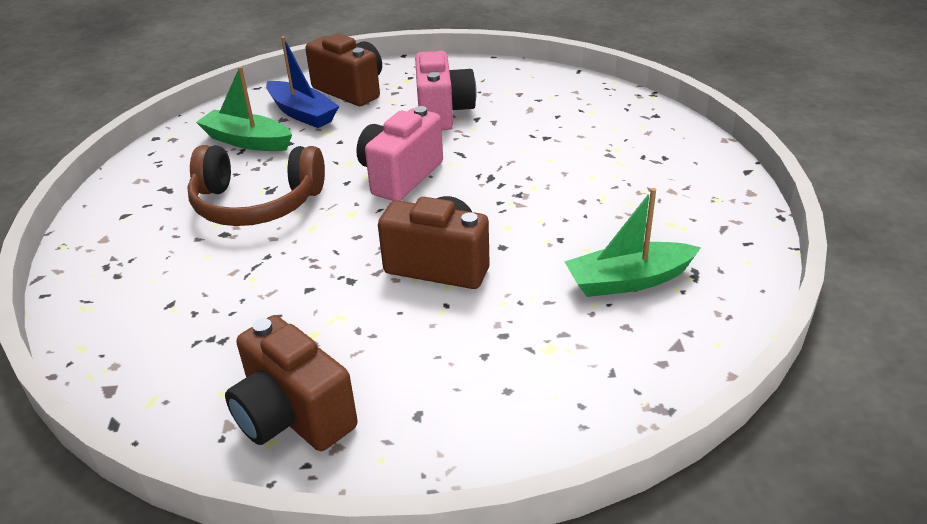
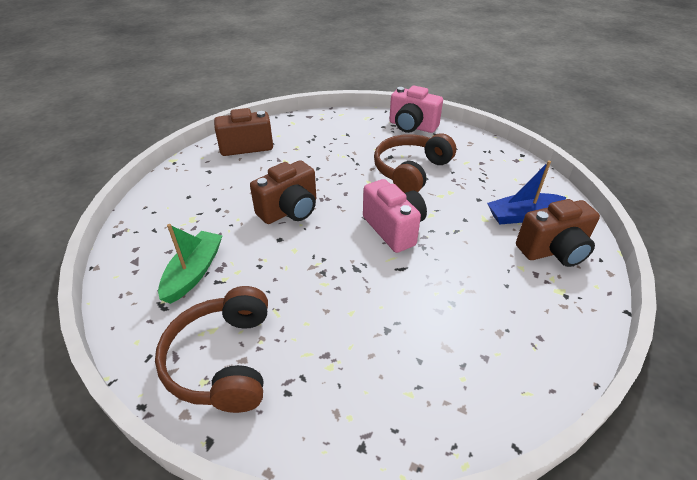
camera: 120 degrees right, 5 degrees up
green boat [196,66,292,151] -> none
pink camera [415,51,477,130] -> pink camera moved to [389,85,443,133]
none -> brown headphones [155,286,268,413]

